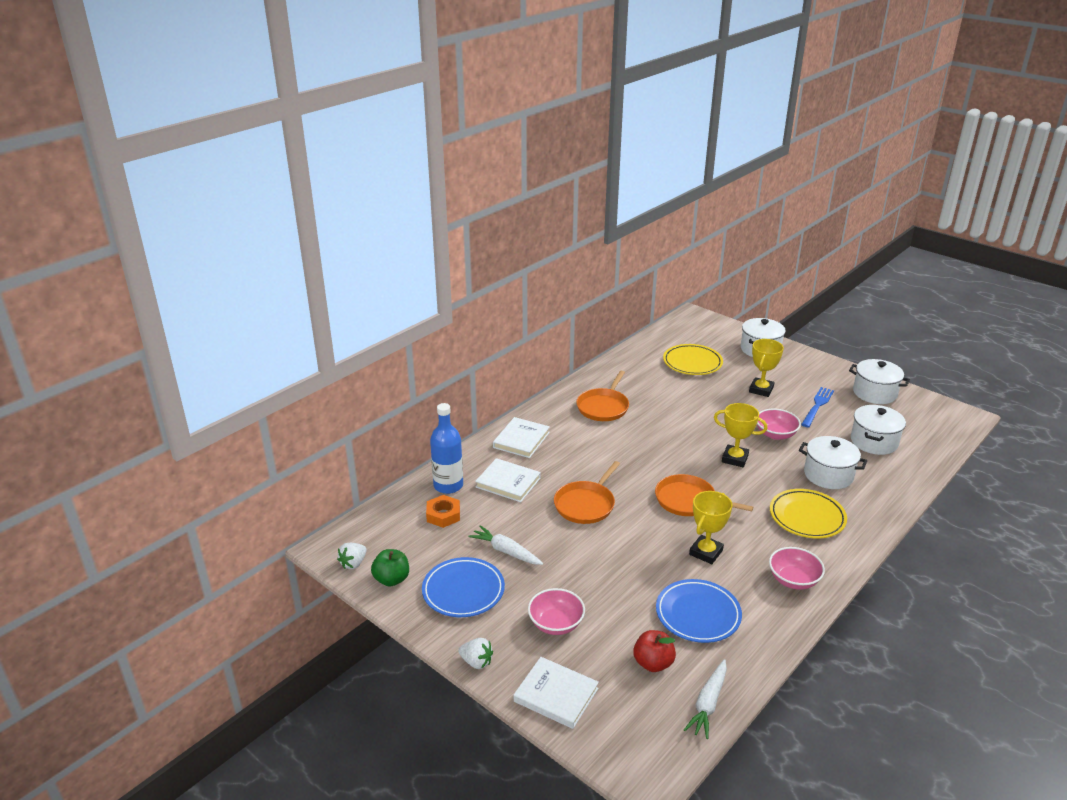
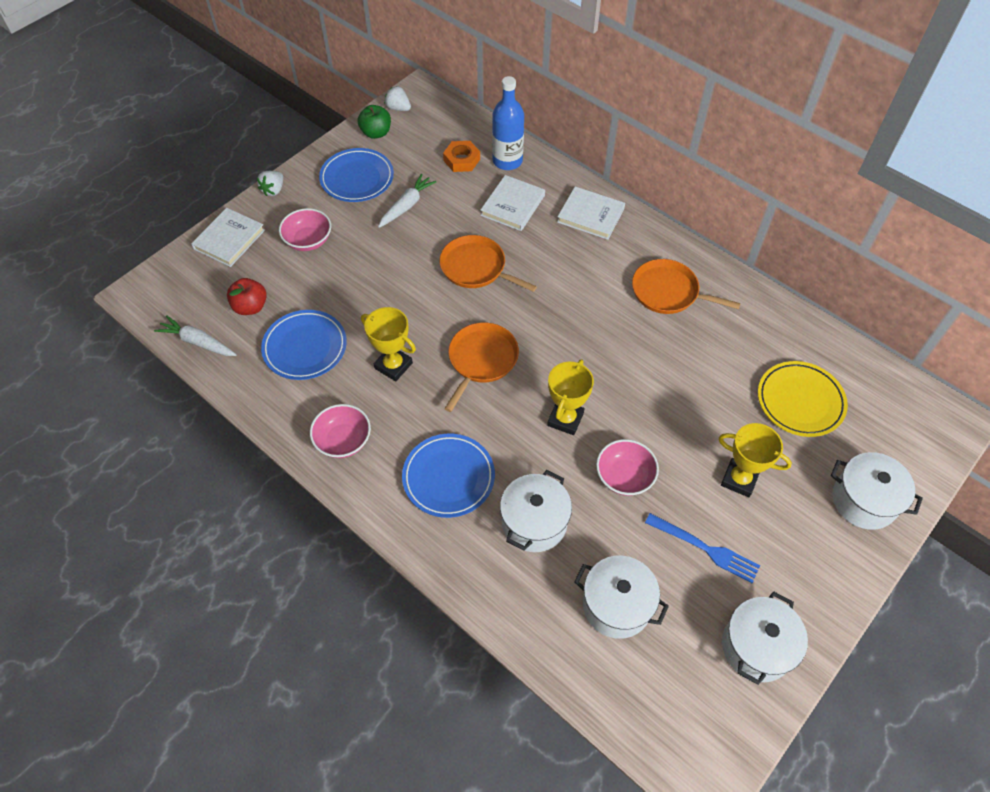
camera: 90 degrees right, 25 degrees up
yellow plate [770,489,847,538] -> blue plate [402,434,495,518]

